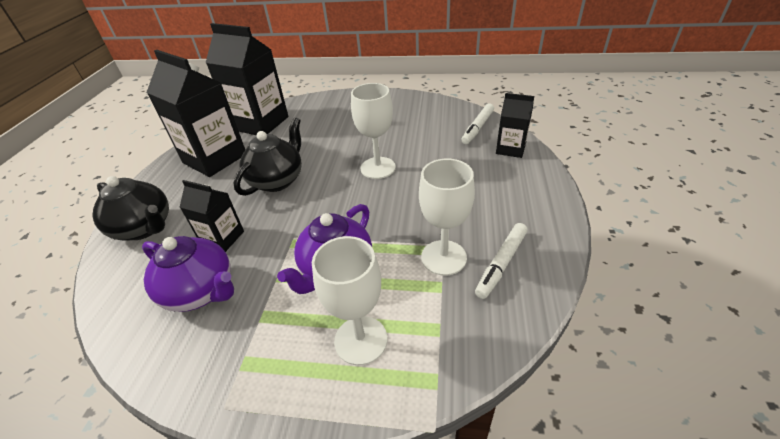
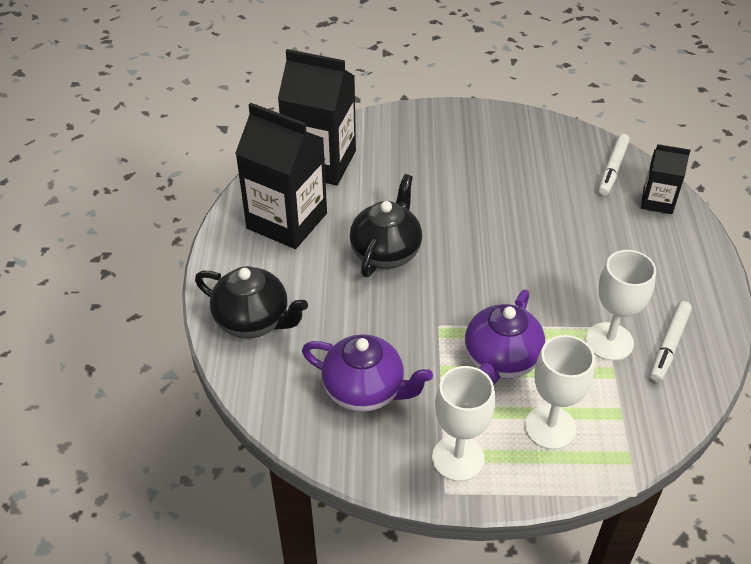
camera: 10 degrees left, 5 degrees up
black carton [180,180,244,252] -> none
white goblet [351,83,396,179] -> white goblet moved to [432,366,495,482]

